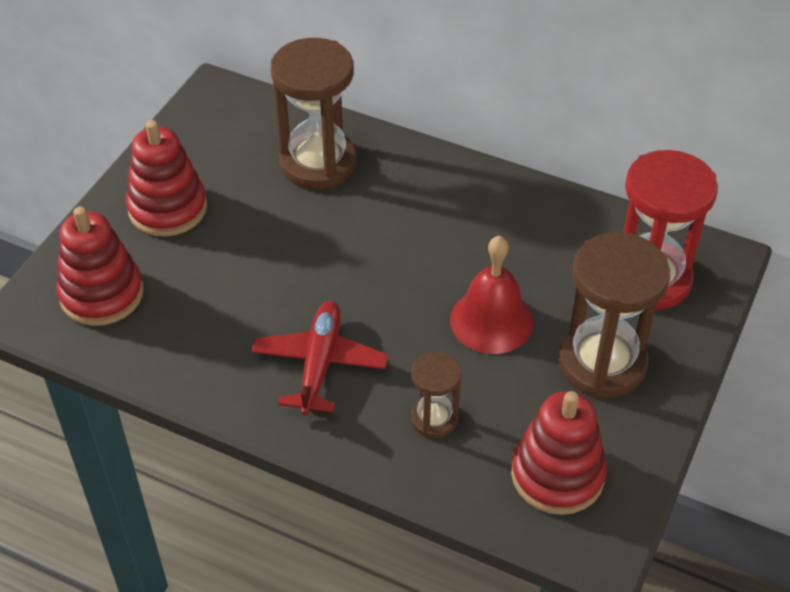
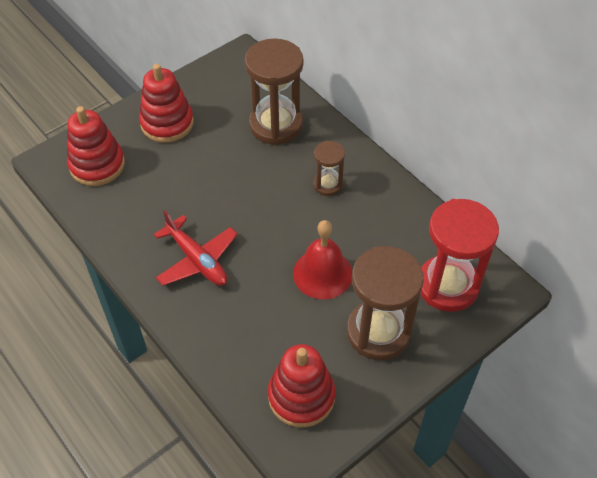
camera: 25 degrees right, 5 degrees up
red plane [251,301,388,416] -> red plane turned 105 degrees clockwise [154,210,238,286]
brown hourglass [411,352,461,438] -> brown hourglass moved to [313,141,345,196]

